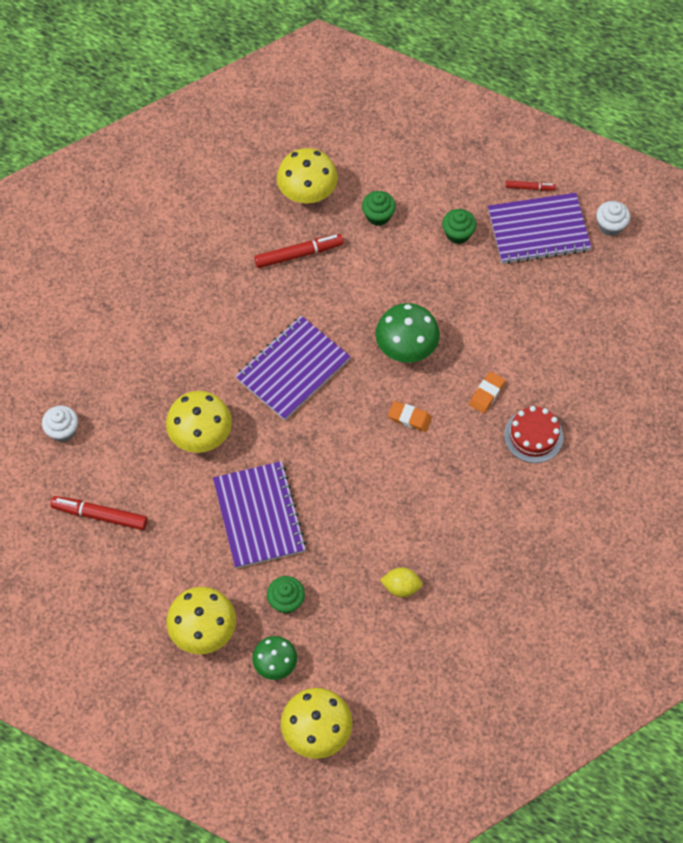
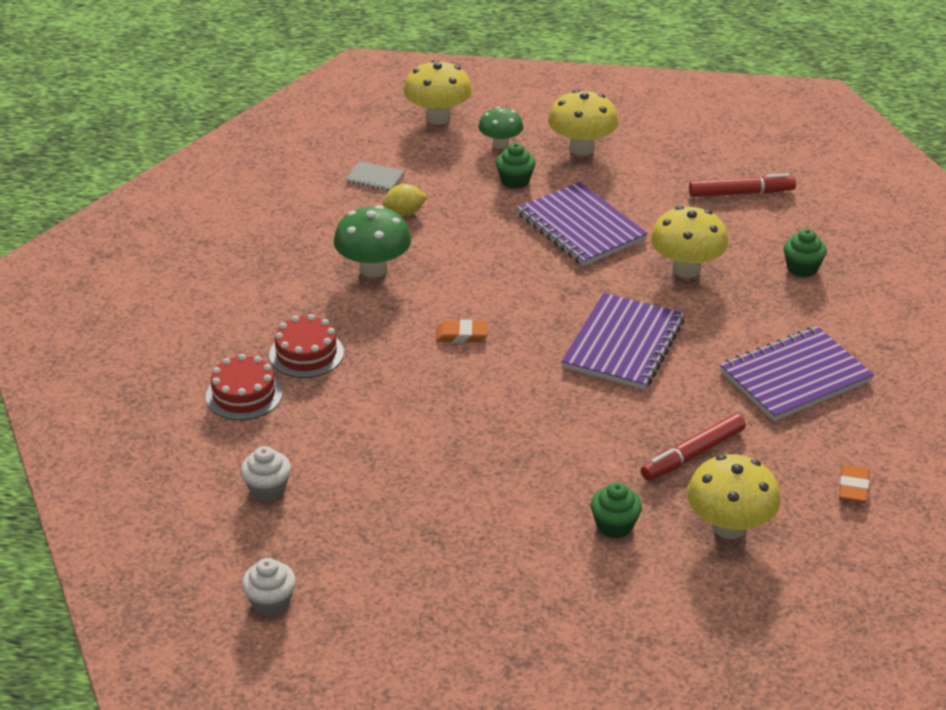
camera: 160 degrees right, 25 degrees down
white cupcake [42,406,78,442] -> white cupcake moved to [241,446,291,501]
green mushroom [375,303,440,363] -> green mushroom moved to [334,205,411,277]
green cupcake [442,209,476,244] -> green cupcake moved to [783,229,827,277]
orange eraser [469,372,505,413] -> orange eraser moved to [839,464,869,503]
purple notebook [488,193,592,264] -> purple notebook moved to [720,326,874,421]
red marker [505,181,556,191] -> none
none -> red cake [206,354,283,420]
none -> grey notebook [345,161,405,191]

